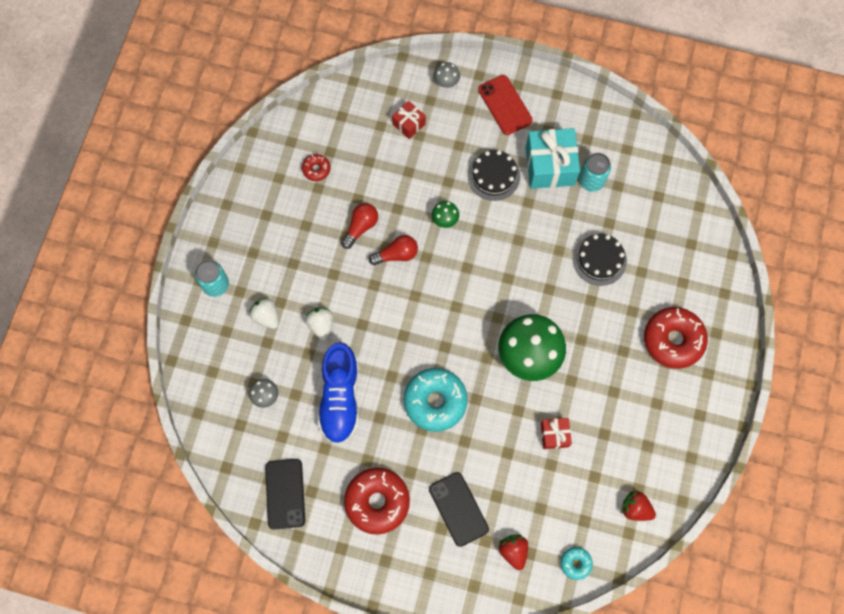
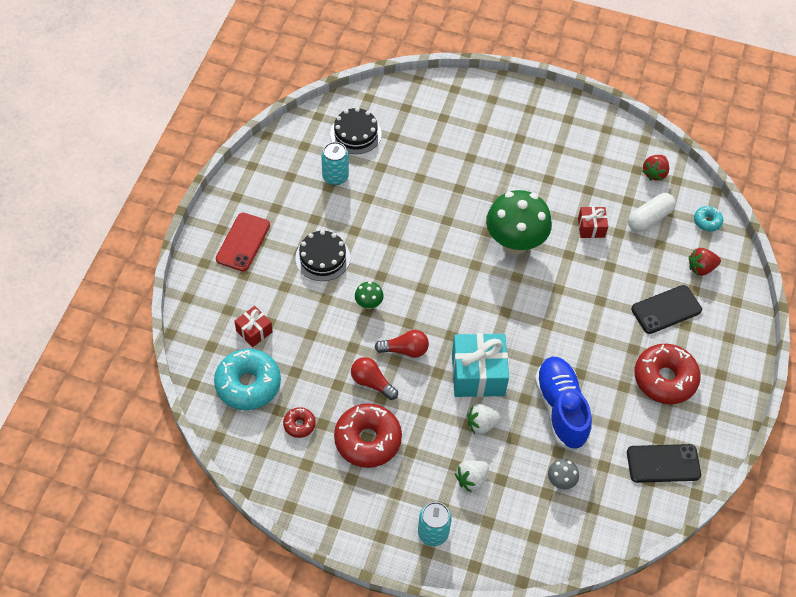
camera: 90 degrees left, 15 degrees down
blue shoe [318,342,359,445] -> blue shoe turned 105 degrees counterclockwise [535,357,592,450]
red light bulb [369,235,418,265] -> red light bulb turned 105 degrees clockwise [375,330,429,358]
turquoise donut [404,368,468,432] -> turquoise donut moved to [214,349,281,410]
grey mushroom [434,62,460,88] -> none
red phone [478,75,533,135] -> red phone turned 45 degrees counterclockwise [216,213,270,272]
turquoise gift [525,128,580,189] -> turquoise gift moved to [452,333,509,397]
black cake [573,234,627,286] -> black cake moved to [330,107,382,154]
red donut [644,307,708,369] -> red donut moved to [334,403,402,468]
none -> white capsule [628,193,676,232]

